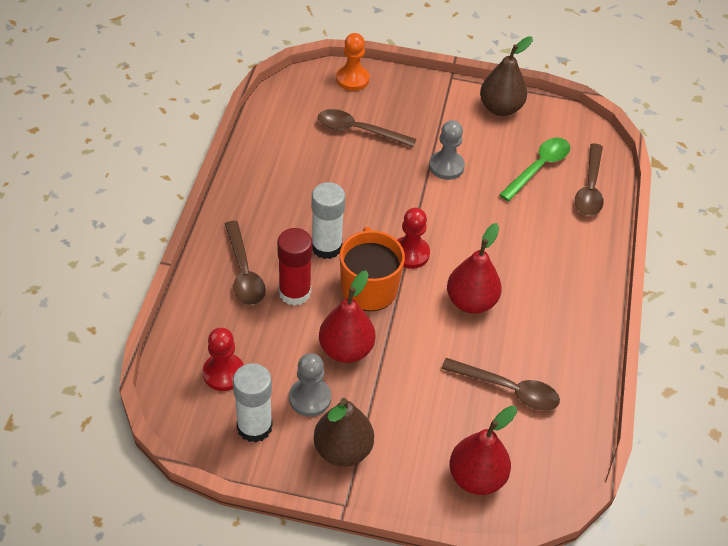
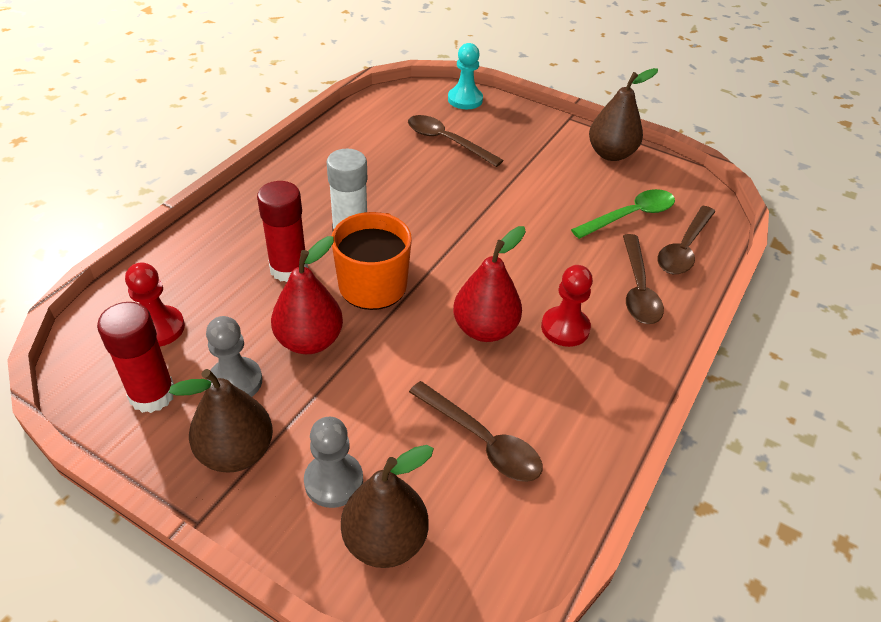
camera: 20 degrees right, 5 degrees down
brown spoon [225,221,266,305] -> brown spoon moved to [623,234,664,324]
white glue stick [233,363,273,443] -> red glue stick [97,302,174,413]
orange pawn [336,33,370,91] -> turquoise pawn [448,43,483,109]
red pawn [397,208,430,269] -> red pawn moved to [541,265,593,347]
grey pawn [429,120,465,180] -> grey pawn moved to [304,417,363,508]
red pear [449,406,517,495] -> brown pear [341,445,434,568]

